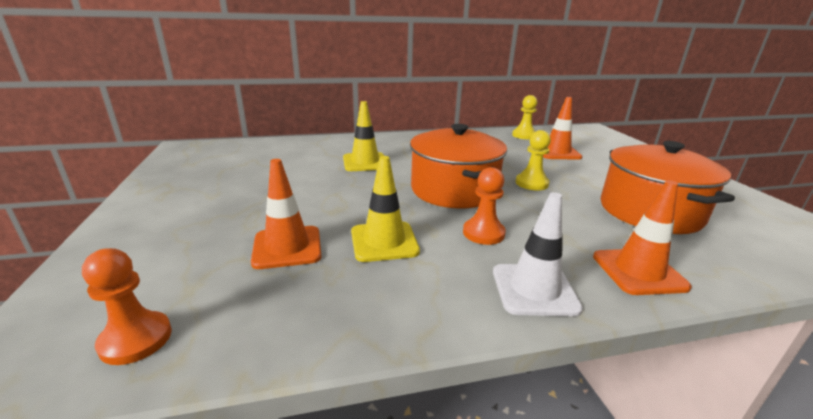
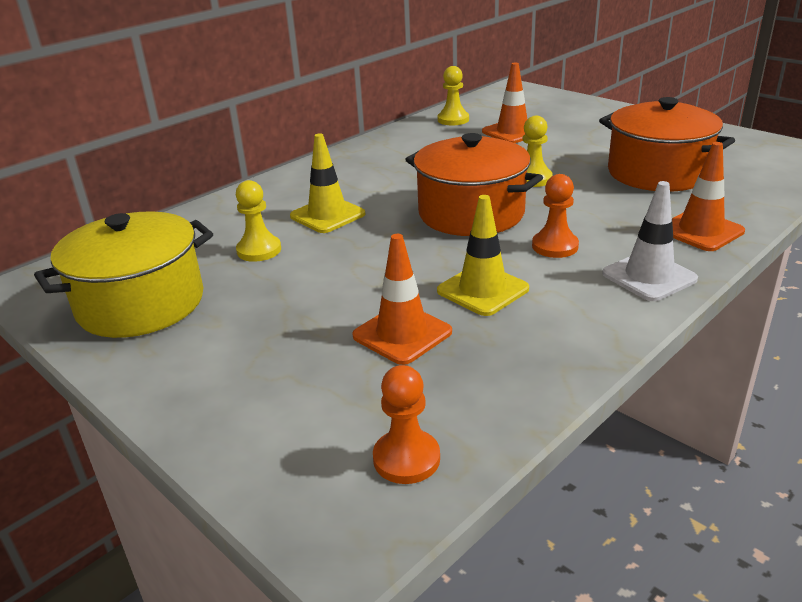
camera: 30 degrees left, 5 degrees up
none -> yellow pot [34,211,213,338]
none -> yellow pawn [236,180,281,262]

